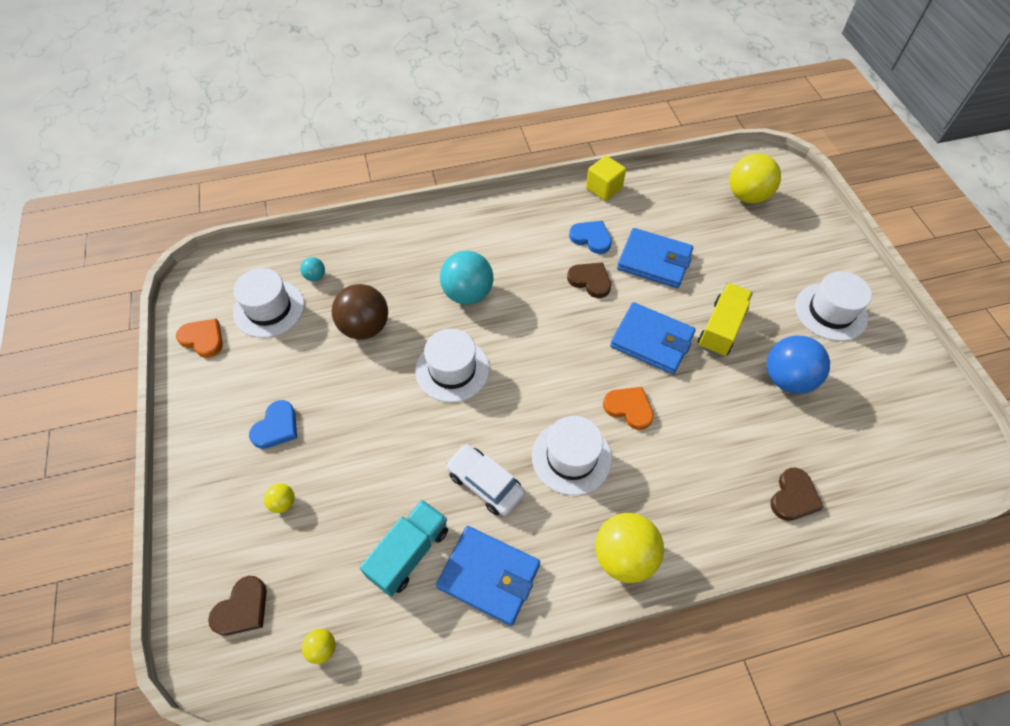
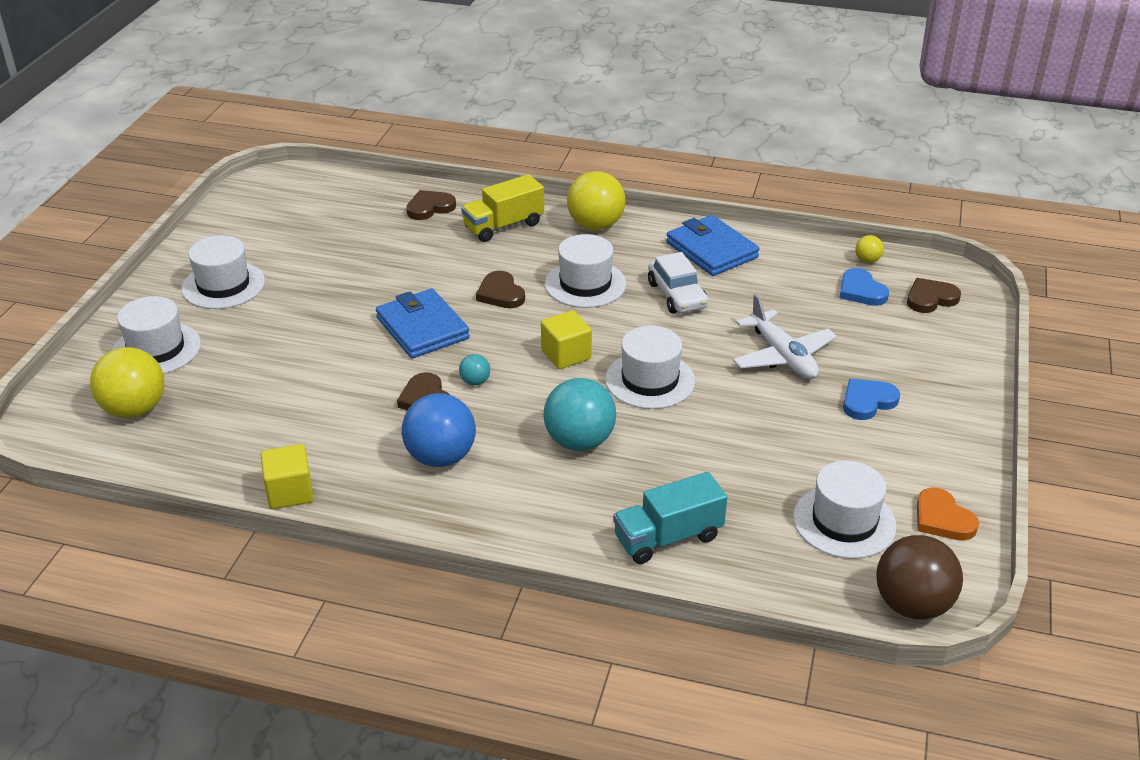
camera: 150 degrees left, 20 degrees down
yellow ball [264,483,295,513] -> none
turquoise ball [300,257,325,281] -> turquoise ball moved to [459,354,490,385]
brown ball [332,284,388,340] -> brown ball moved to [876,535,963,620]
turquoise truck [360,500,448,597] -> turquoise truck moved to [613,472,727,564]
blue heart [569,221,612,254] -> blue heart moved to [840,268,889,306]
orange heart [603,387,654,430] -> brown heart [476,271,525,308]
blue wallet [617,228,693,288] -> none
yellow truck [698,283,753,356] -> yellow truck moved to [461,174,544,242]
blue ball [767,336,830,394] -> blue ball moved to [402,393,476,467]
none -> white hat [112,296,201,374]
none -> yellow cube [541,310,592,369]
none -> white plane [733,294,837,379]

